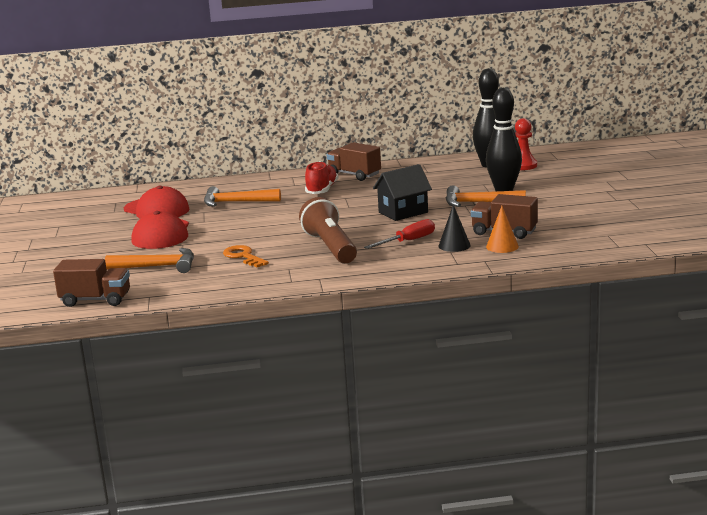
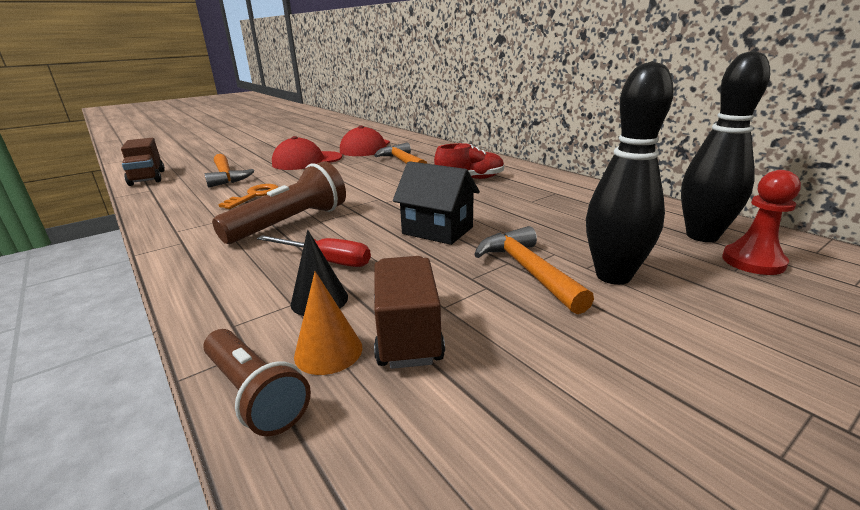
camera: 60 degrees right, 5 degrees up
brown truck [327,142,381,181] -> none
none -> brown flashlight [203,329,311,436]

